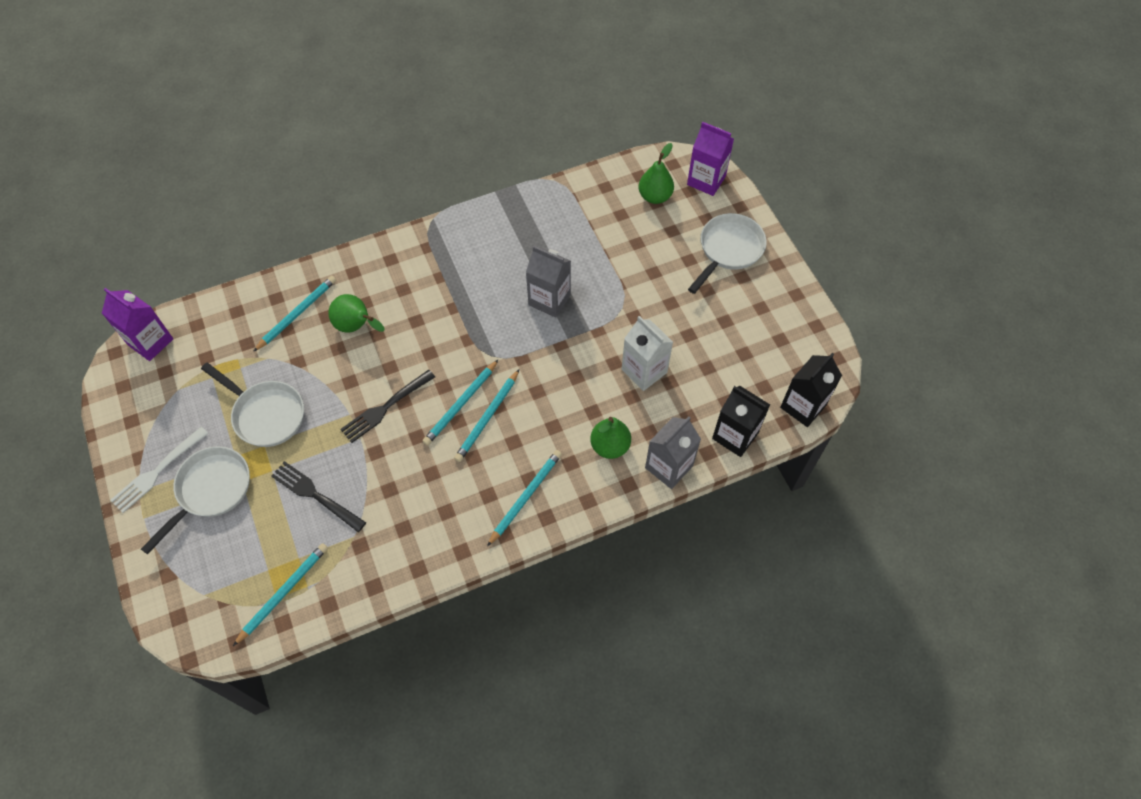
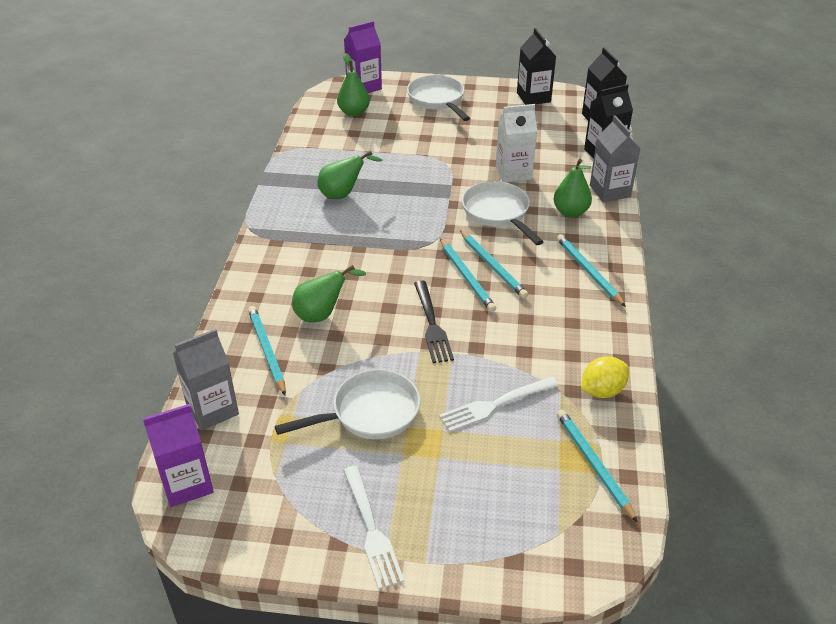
camera: 60 degrees left, 20 degrees down
white pan [141,446,250,554] -> white pan moved to [462,181,544,245]
black fork [271,461,366,532] -> white fork [439,377,559,432]
grey carton [526,246,571,318] -> grey carton moved to [173,329,239,430]
none -> green pear [317,151,382,199]
none -> black carton [517,28,556,105]
none -> yellow lemon [581,356,629,398]

